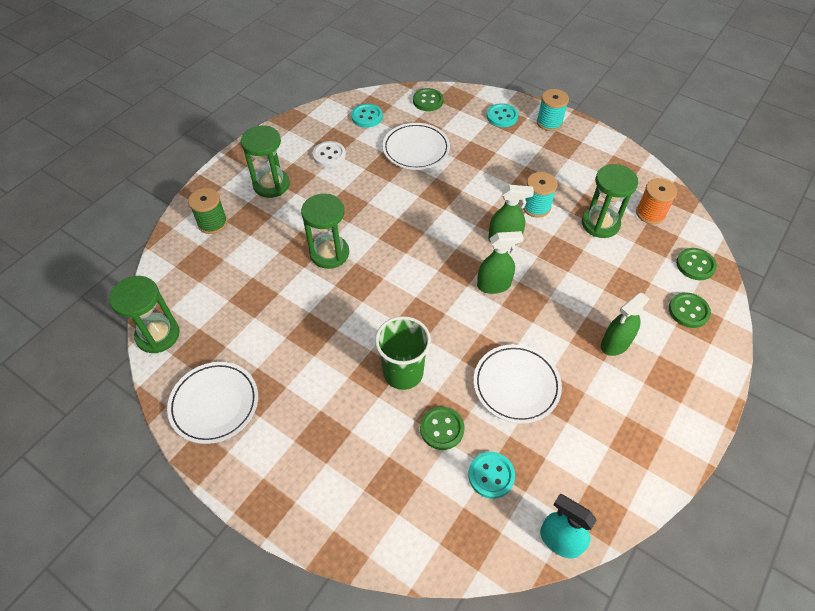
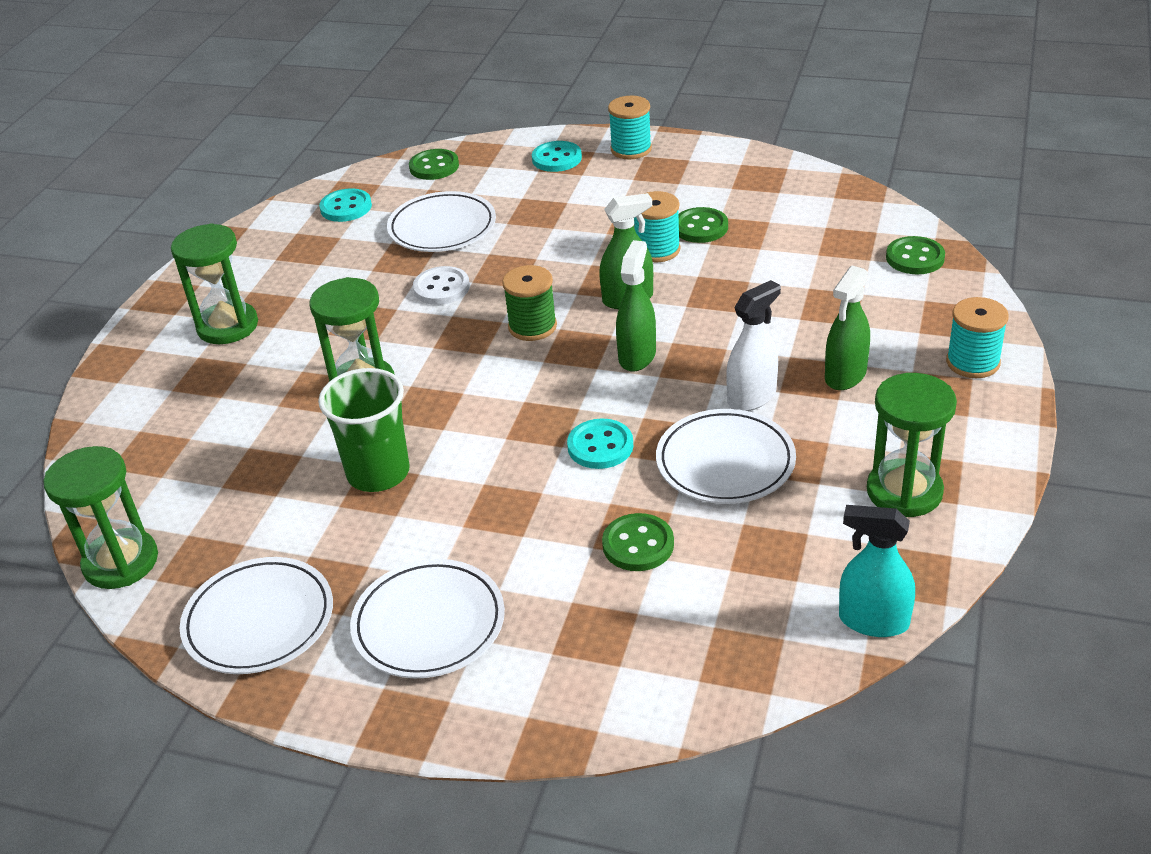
camera: 15 degrees left, 15 degrees down
green spool [188,188,228,234] -> green spool moved to [502,265,557,341]
white button [313,141,346,167] -> white button moved to [413,266,470,305]
green cup [375,316,431,390] -> green cup moved to [318,368,410,492]
turquoise button [468,452,515,499] -> turquoise button moved to [567,419,633,469]
green spray bottle [477,231,524,294] -> green spray bottle turned 45 degrees counterclockwise [616,240,656,371]
green hourglass [582,164,638,238] -> green hourglass moved to [867,373,957,517]
orange spool [636,178,677,224] -> none
green button [669,292,711,328] -> green button moved to [678,207,728,243]
none -> white plate [350,559,505,678]
none -> white spray bottle [726,280,781,411]
none -> turquoise spool [946,297,1009,378]

